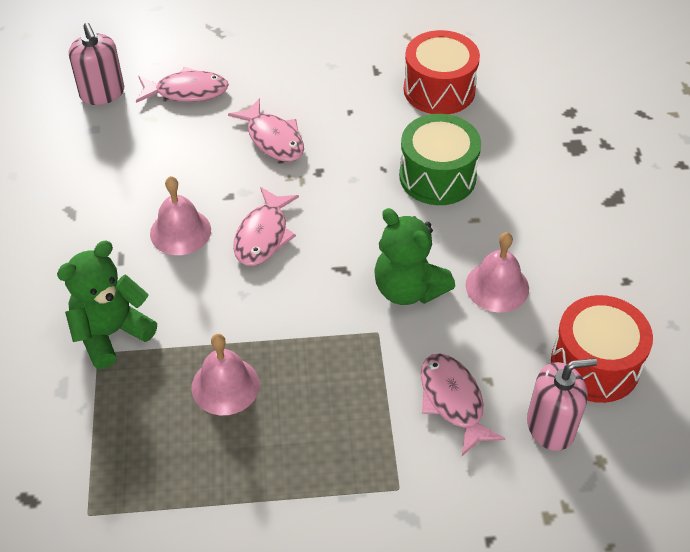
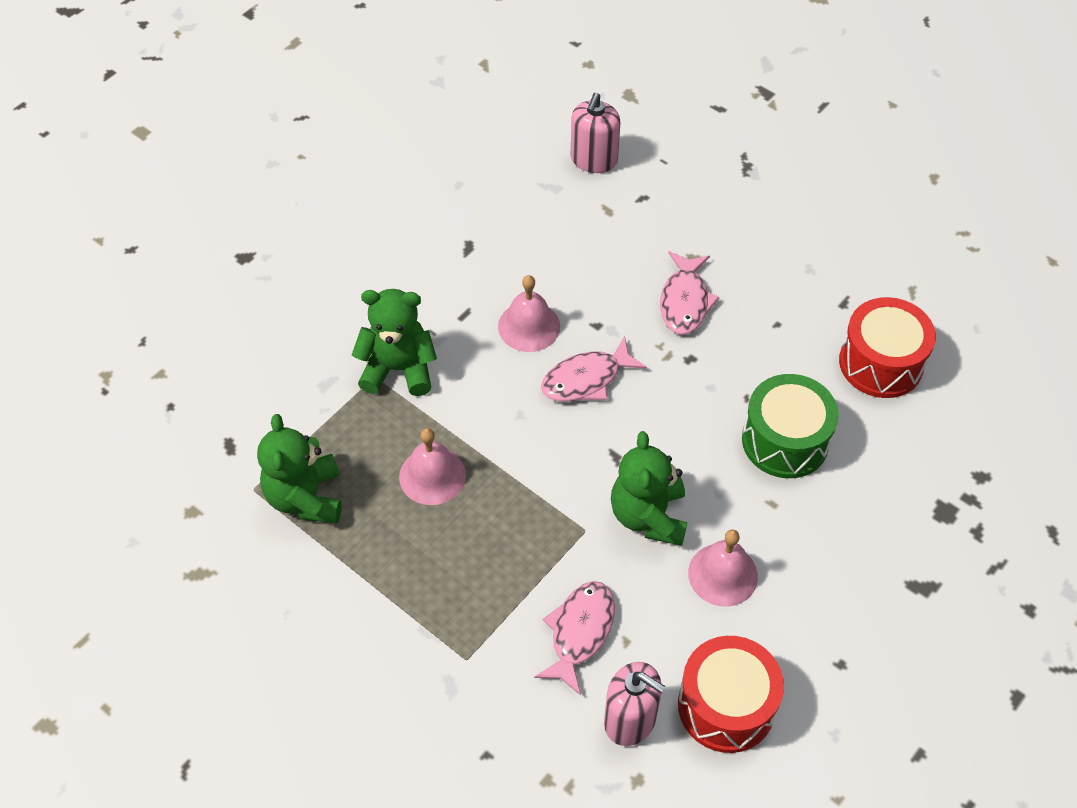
camera: 45 degrees right, 5 degrees up
pink fish [136,67,229,103] -> none
none -> green teddy bear [257,414,342,523]

